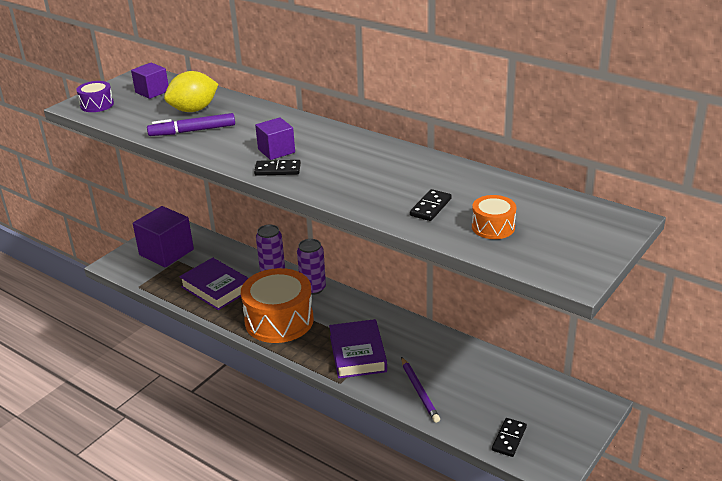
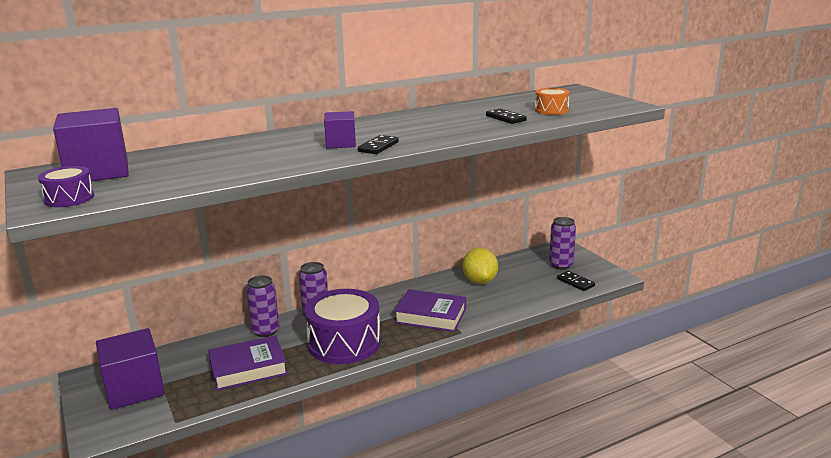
camera: 65 degrees left, 10 degrees down
purple cube [131,63,169,99] -> purple cube [53,108,129,181], size x1.76
purple marker [147,113,235,136] -> none
yellow lemon [164,71,218,112] -> yellow lemon moved to [463,247,498,284]
orange drum [241,268,314,343] -> purple drum [304,289,381,364]
purple pencil [401,357,440,423] -> none
none -> purple can [549,217,576,270]

